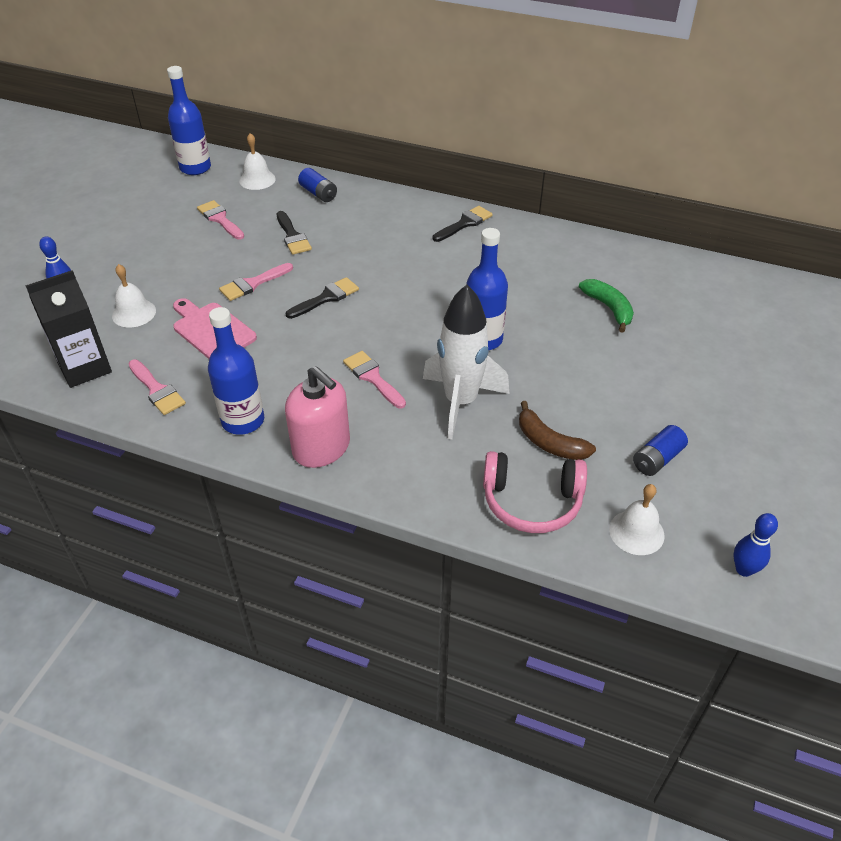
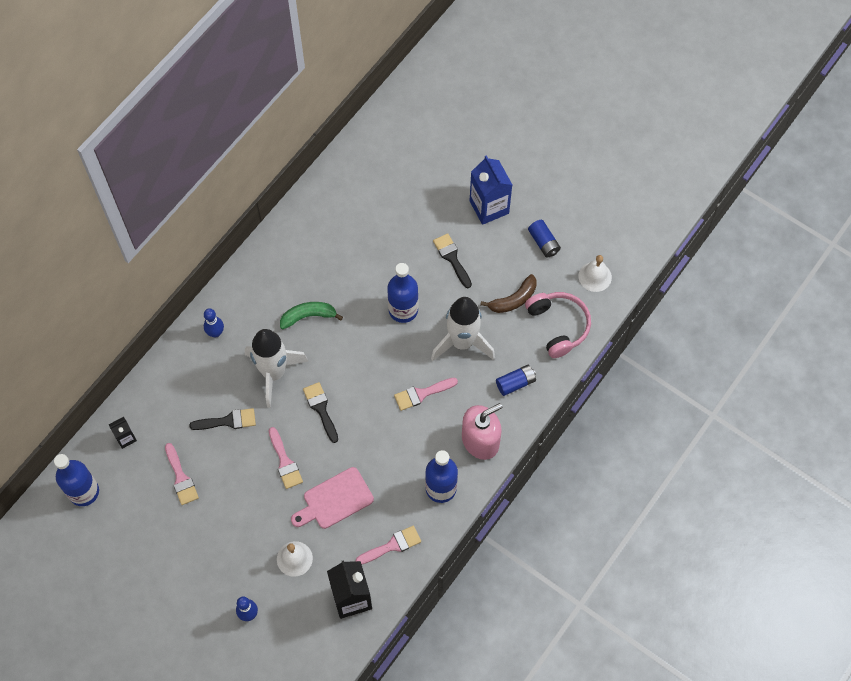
camera: 75 degrees left, 20 degrees up
pink brush [197,200,244,240] -> pink brush turned 90 degrees counterclockwise [165,443,199,505]
white bell [239,133,276,190] -> black carton [109,417,137,449]
blue battery [298,168,337,202] -> blue battery moved to [496,365,536,396]
black brush [432,206,493,242] -> black brush moved to [433,233,472,288]
pink headphones [483,451,587,533] -> pink headphones turned 45 degrees counterclockwise [525,292,591,358]
green banana [579,279,634,333] -> green banana moved to [280,302,343,329]
blue bowling pin [734,513,778,577] -> blue bowling pin moved to [204,308,224,337]
none -> white rocket [245,329,308,408]
none -> blue carton [470,155,512,225]

